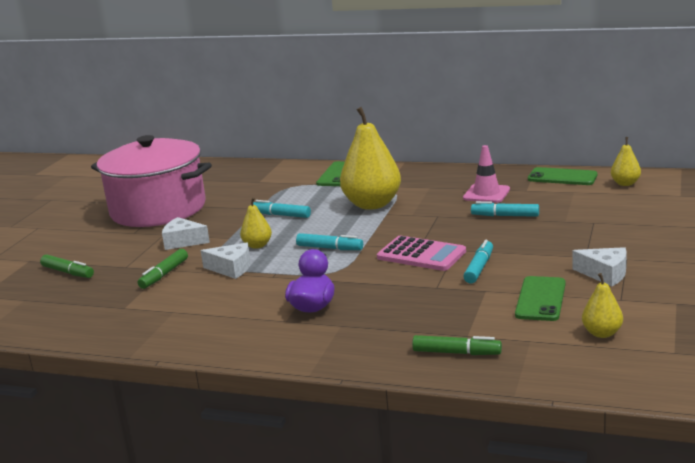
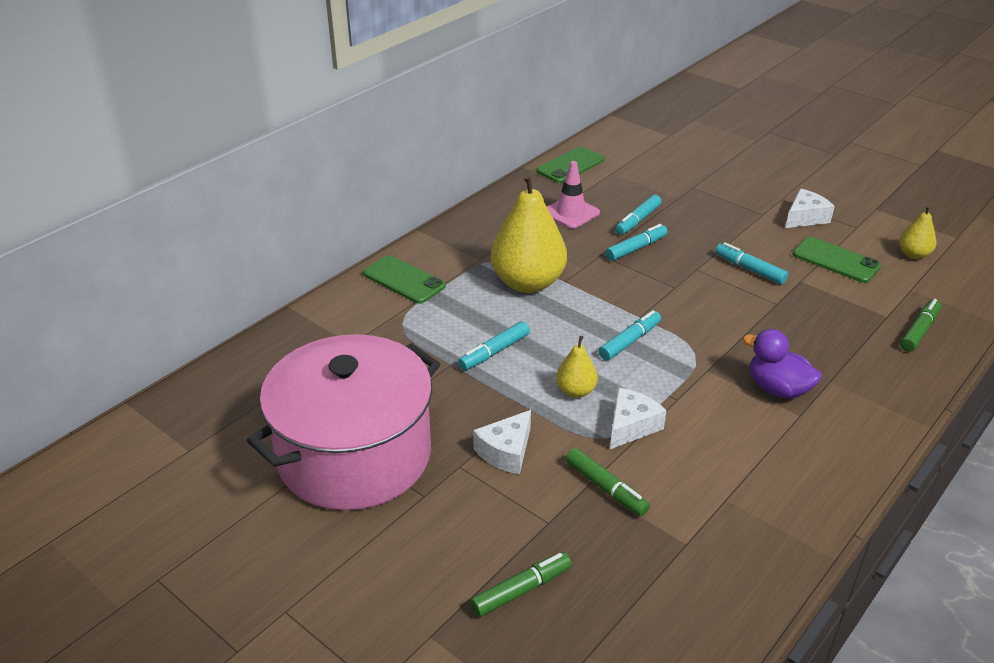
camera: 70 degrees left, 15 degrees up
pink calculator [377,236,466,271] -> none
yellow pear [611,137,641,186] -> none
none -> turquoise marker [605,224,668,261]

